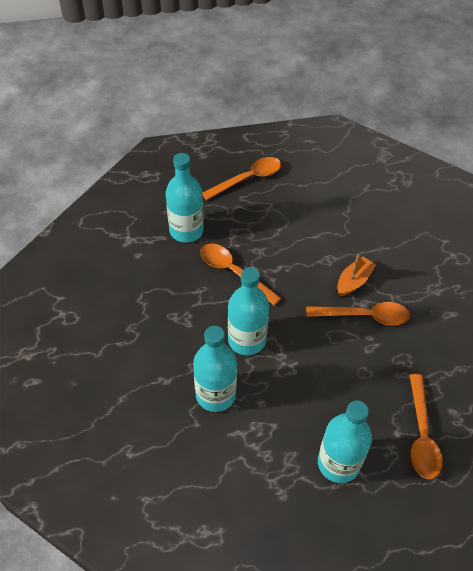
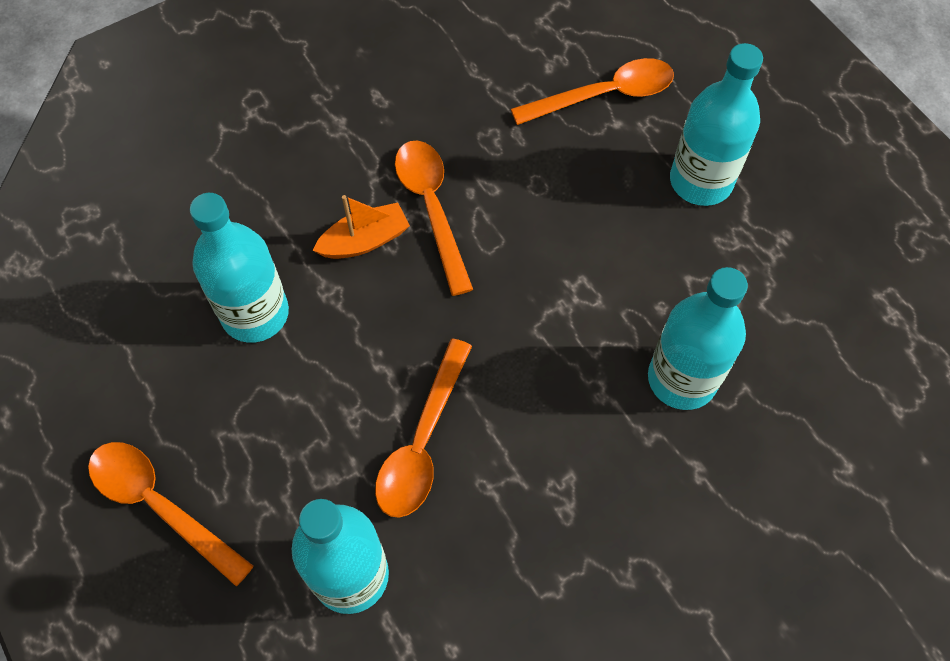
camera: 110 degrees left, 10 degrees up
turquoise bottle [228,267,269,355] -> turquoise bottle moved to [190,193,289,343]
orange boat [337,255,376,296] -> orange boat turned 135 degrees clockwise [313,195,410,259]

